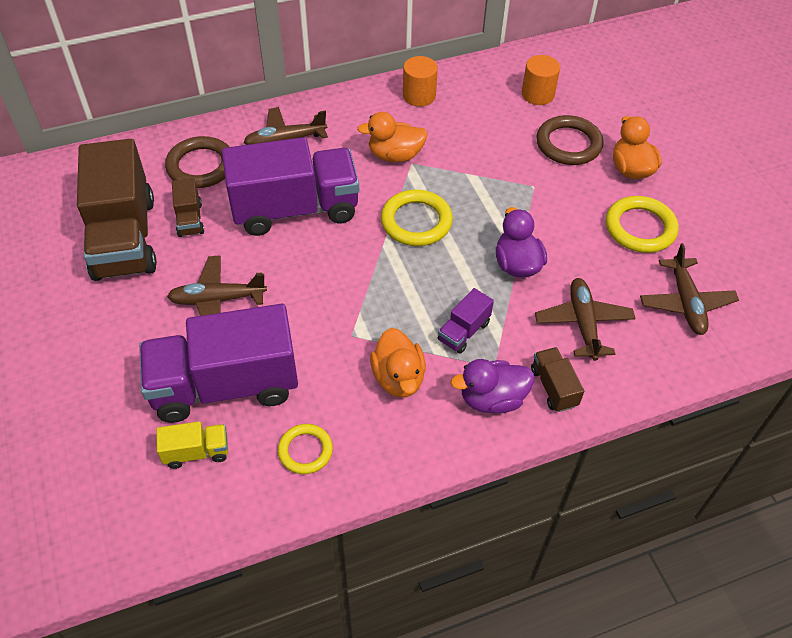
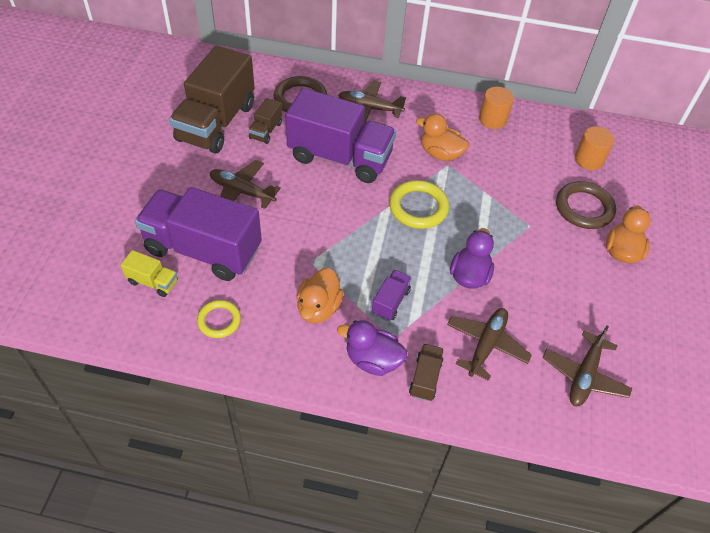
camera: 30 degrees right, 0 degrees up
purple truck [438,288,494,354] -> purple truck turned 135 degrees clockwise [372,270,412,321]
yellow ring [606,196,679,253] -> none

